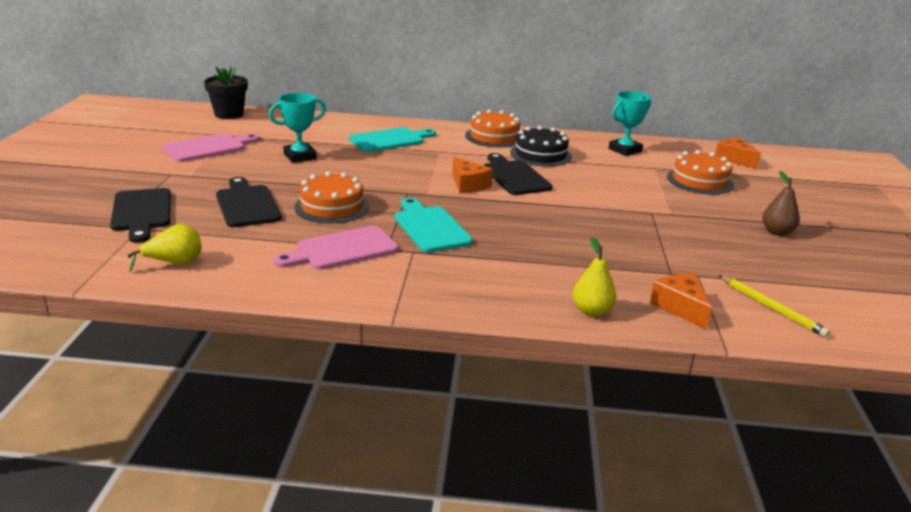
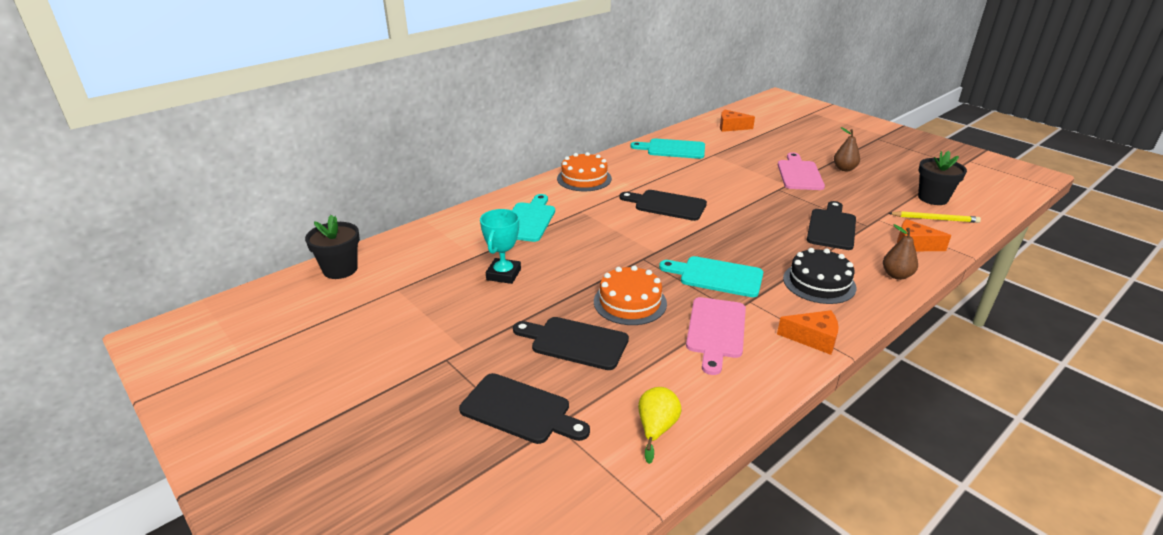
camera: 45 degrees left, 5 degrees up
pink cutting board [162,133,260,162] -> pink cutting board moved to [778,152,825,190]
orange cheese [452,157,493,193] -> orange cheese moved to [777,310,839,355]
black cake [510,126,572,167] -> black cake moved to [783,248,856,304]
yellow pear [573,237,617,317] -> brown pear [883,224,918,280]
turquoise trophy [609,91,651,156] -> turquoise cutting board [630,139,705,159]
orange cake [667,150,734,194] -> none
none -> black cutting board [807,201,856,250]
none -> black flower pot [918,151,967,205]

